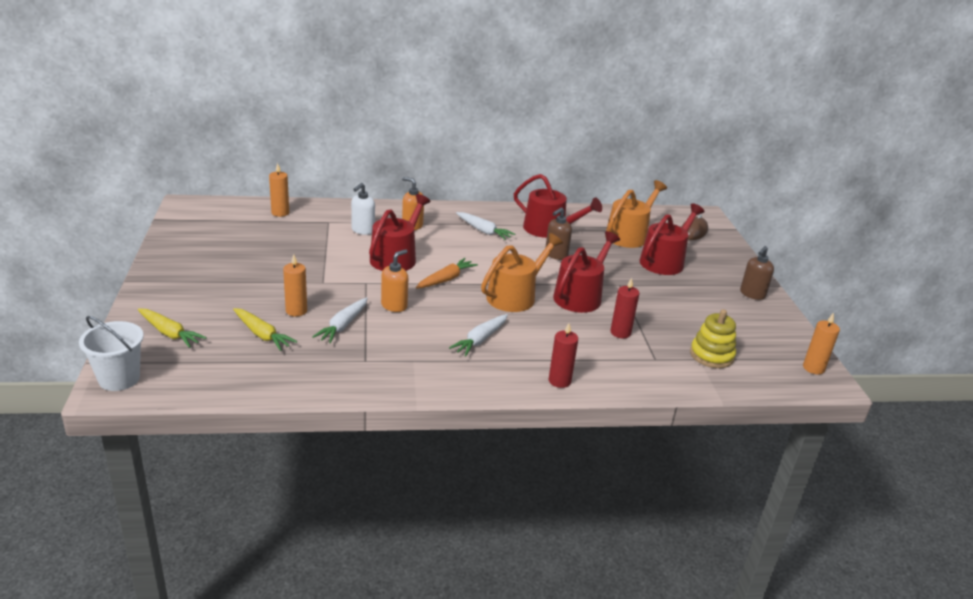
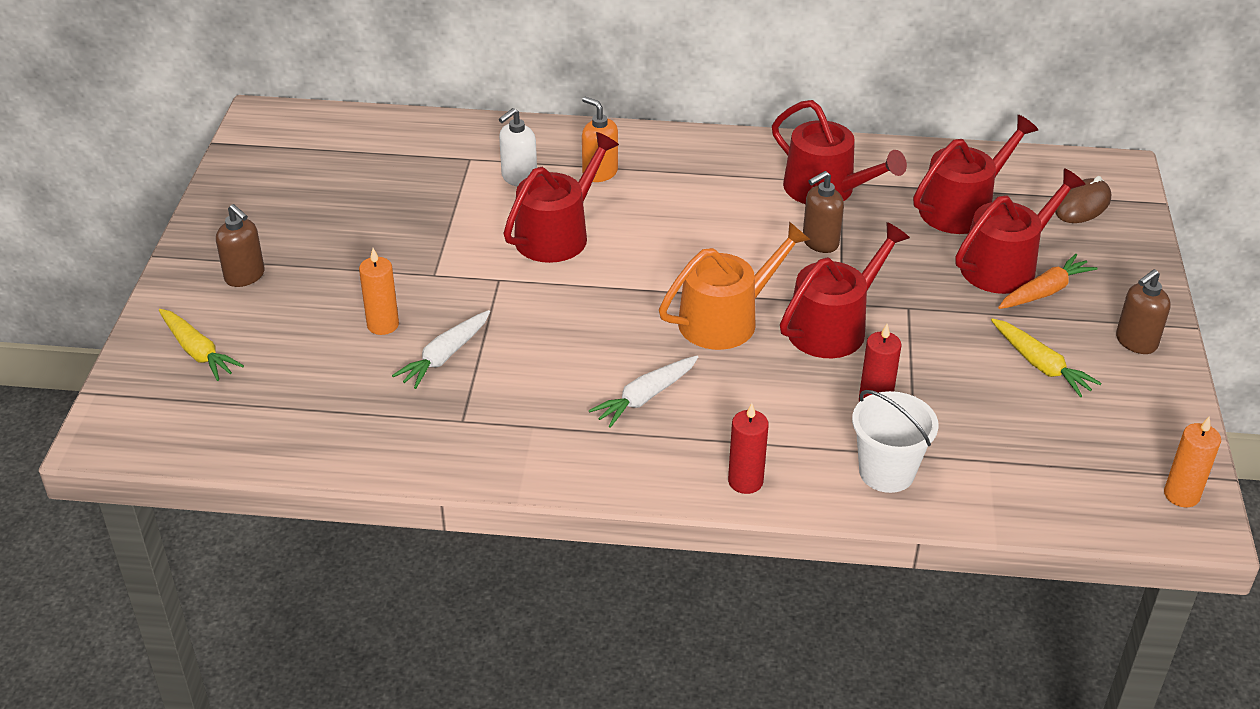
camera: 15 degrees right, 10 degrees up
white bucket [79,316,144,391] -> white bucket moved to [852,390,939,493]
yellow carrot [233,308,298,351] -> yellow carrot moved to [991,318,1101,397]
orange candle [269,163,289,217] -> none
orange soap dispenser [381,249,408,312] -> none
orange carrot [416,258,478,289] -> orange carrot moved to [998,254,1098,309]
white carrot [456,212,515,240] -> none
orange watering can [605,180,667,248] -> red watering can [913,115,1038,234]
yellow stacking toy [690,309,736,368] -> none
none -> brown soap dispenser [216,204,265,287]

